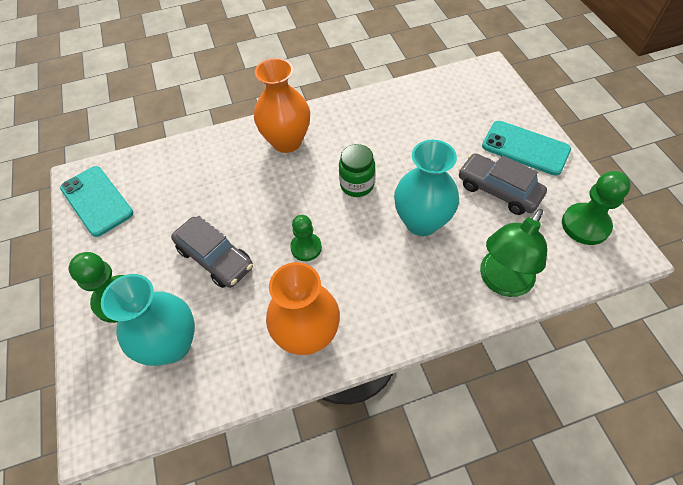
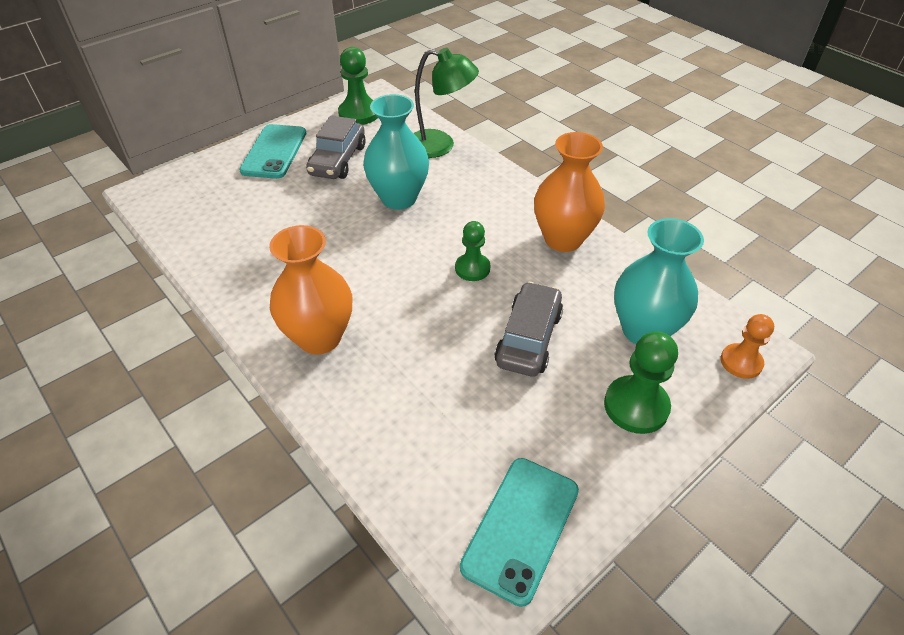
camera: 115 degrees left, 10 degrees down
green jar [339,144,375,197] -> none
none -> orange pawn [721,314,774,379]

